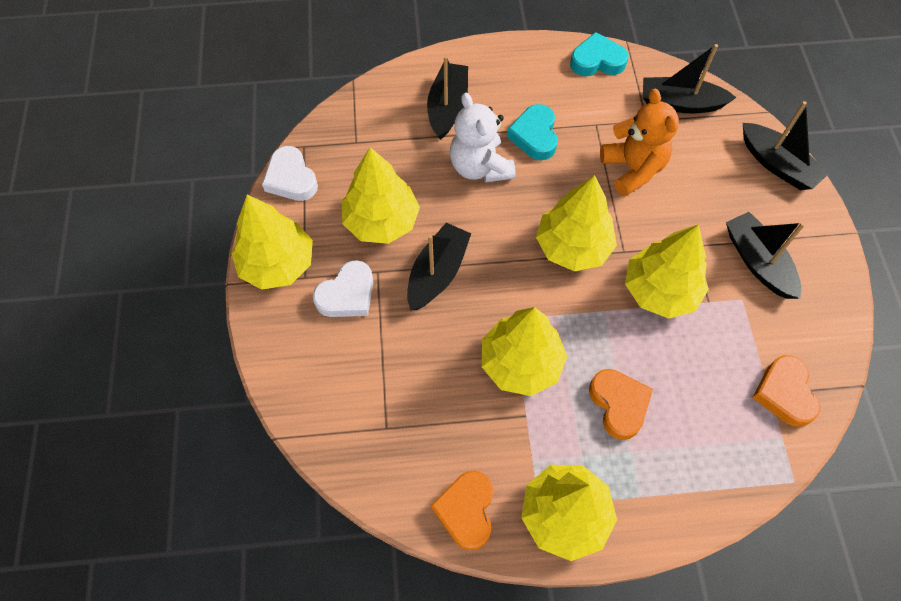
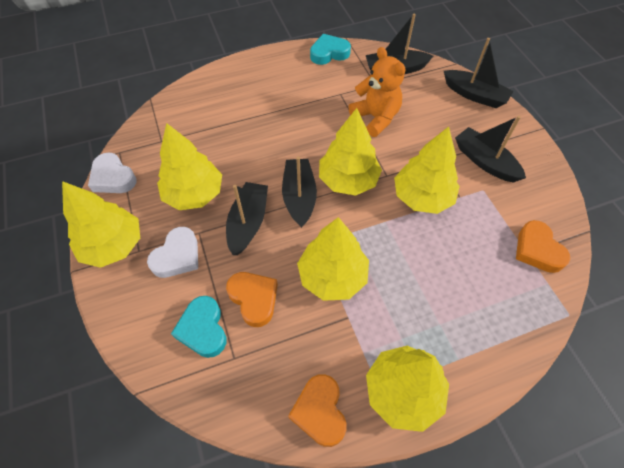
camera: 15 degrees left, 5 degrees down
black boat [427,55,468,140] -> black boat moved to [282,156,317,228]
white teddy bear [450,93,515,183] -> none
turquoise heart [507,104,558,160] -> turquoise heart moved to [171,296,227,358]
orange heart [589,369,653,440] -> orange heart moved to [226,272,278,327]

